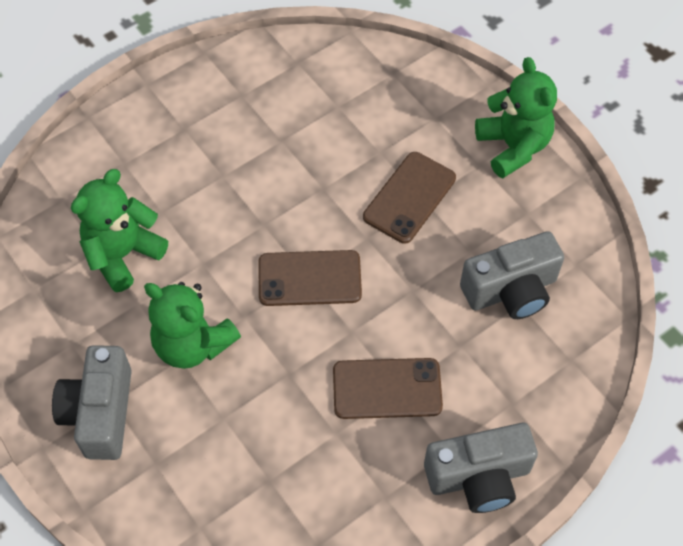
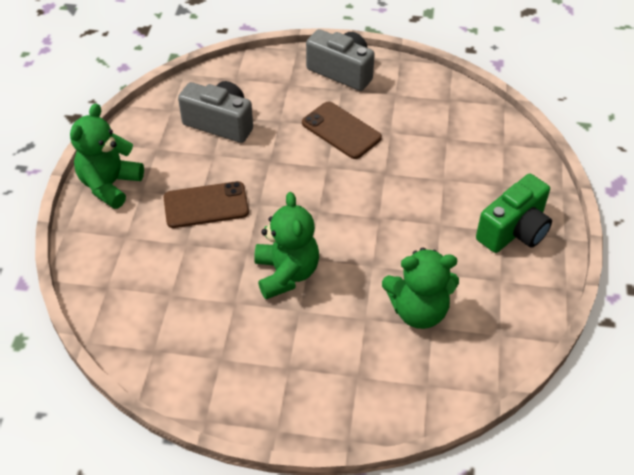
camera: 135 degrees left, 10 degrees down
grey camera [52,345,132,460] -> green camera [476,174,552,253]
green teddy bear [144,282,241,369] -> green teddy bear moved to [254,192,319,299]
brown phone [259,250,362,306] -> none

